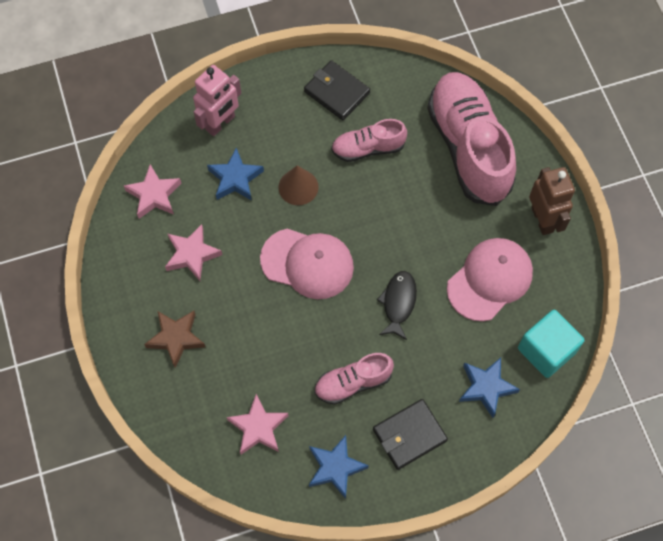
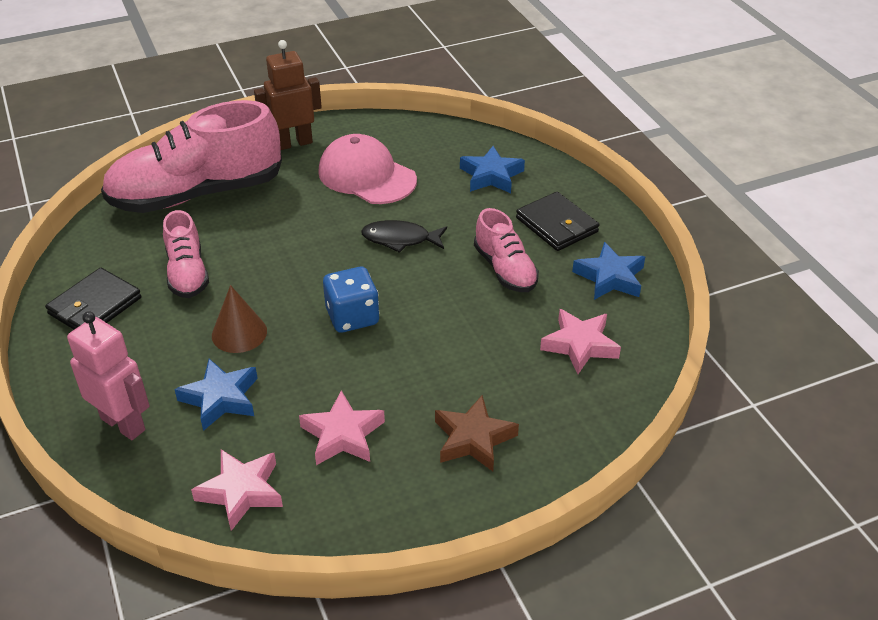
camera: 95 degrees left, 25 degrees down
pink cap [260,228,354,299] -> blue dice [323,267,380,333]
turquoise cube [518,310,584,378] -> none

